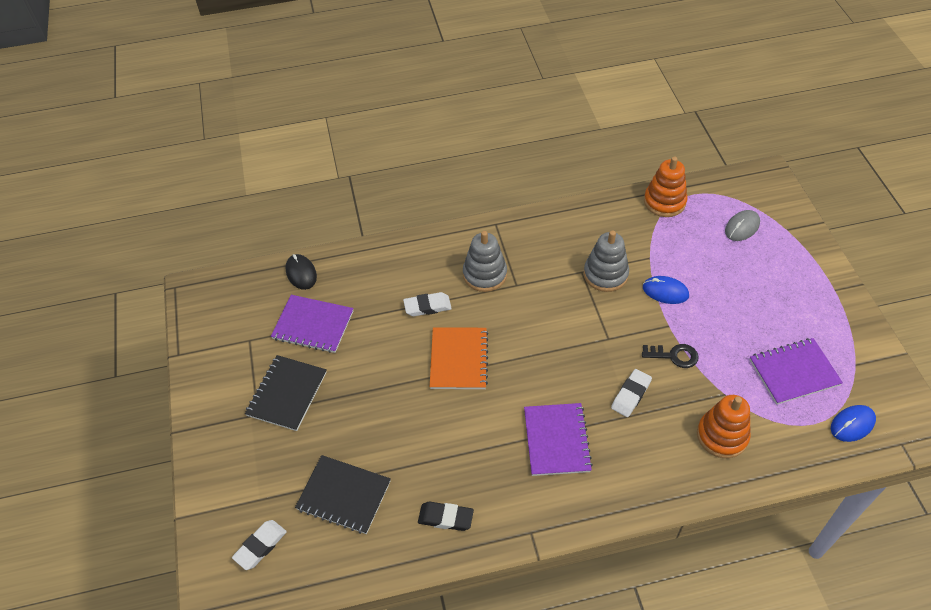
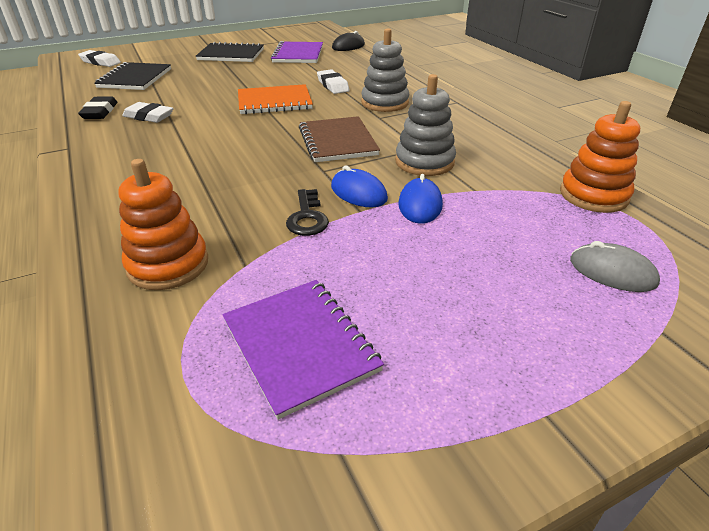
camera: 75 degrees right, 15 degrees down
purple notebook [524,403,593,476] -> none
white eraser [611,369,652,417] -> white eraser moved to [122,102,174,123]
blue mouse [831,405,876,442] -> blue mouse moved to [331,165,388,207]
none -> brown notebook [299,116,380,162]

